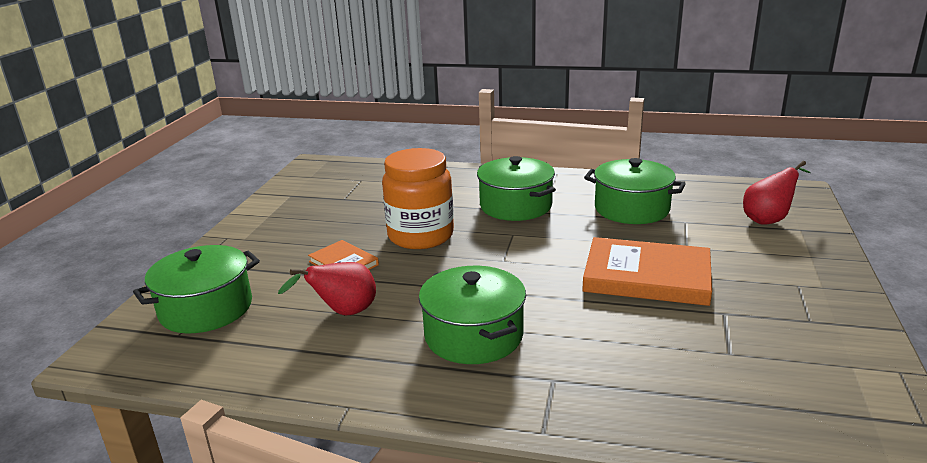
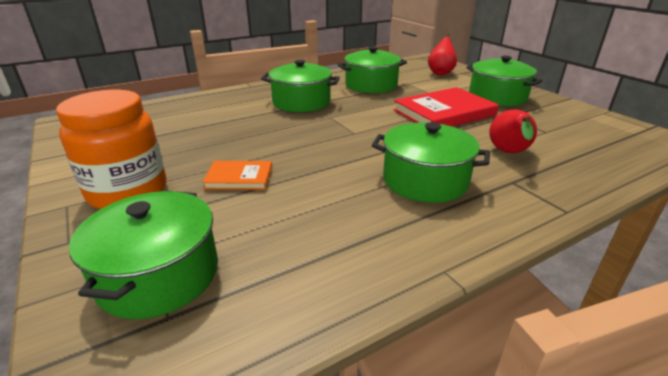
camera: 45 degrees left, 5 degrees up
red pear [278,262,376,315] -> red pear moved to [489,109,537,153]
orange jar [382,148,454,249] -> orange jar moved to [56,90,167,209]
orange book [582,237,712,306] -> red book [393,87,499,127]
none -> green pot [467,56,543,106]

